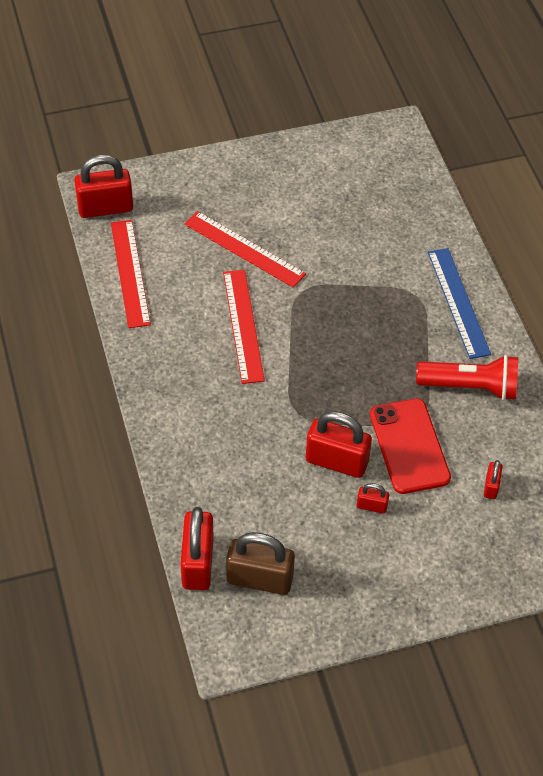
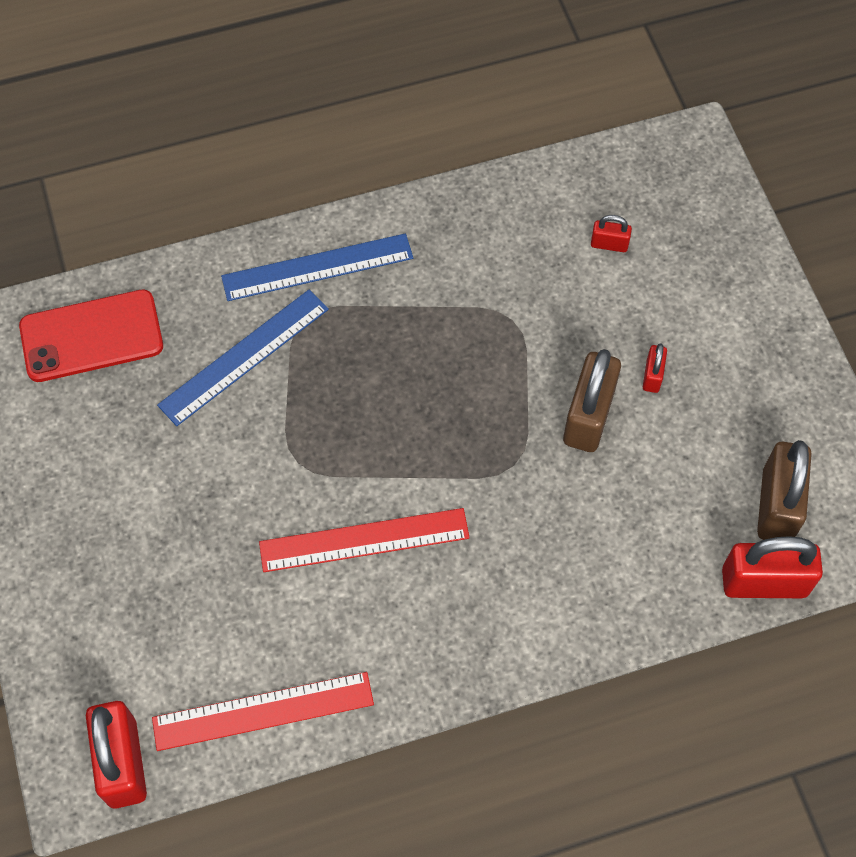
camera: 90 degrees left, 10 degrees up
red ruler [185,211,306,288] -> none
red padlock [306,411,372,478] -> brown padlock [563,349,621,452]
red phone [370,399,451,494] -> red phone moved to [19,290,163,382]
red flashlight [416,355,518,401] -> none
none -> blue ruler [157,290,329,426]

